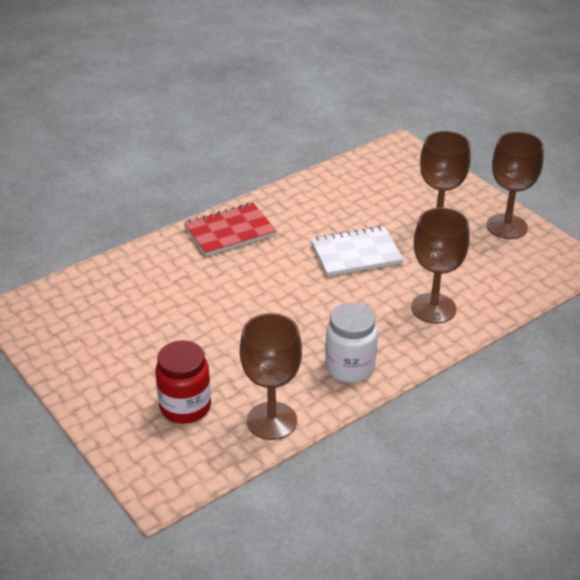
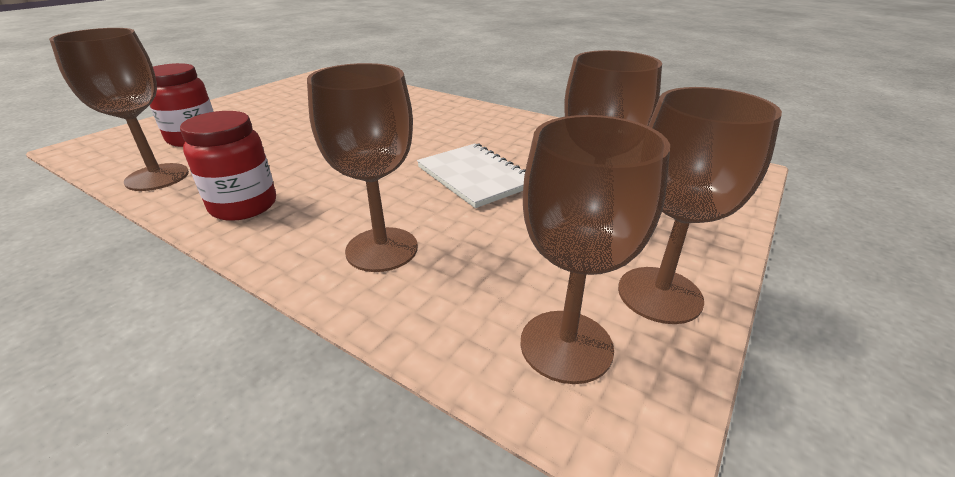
camera: 70 degrees right, 5 degrees down
red notebook [184,203,277,256] -> none
white jar [325,302,378,383] -> red jar [180,111,276,221]
none -> brown goblet [520,115,670,384]

